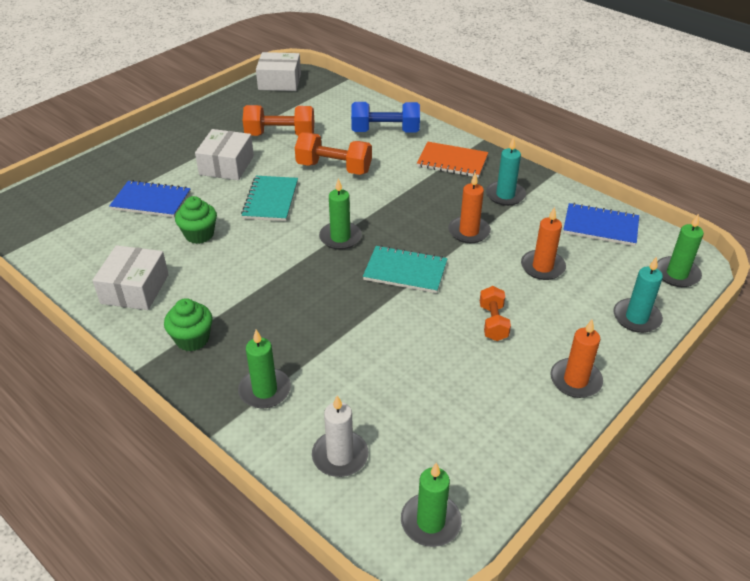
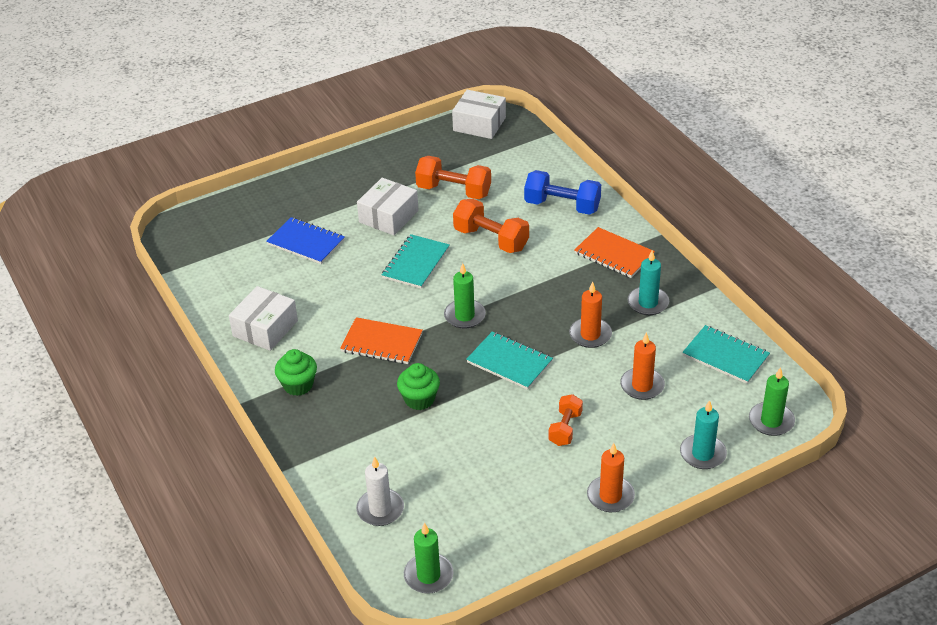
camera: 20 degrees right, 0 degrees up
green cupcake [175,196,217,244] -> green cupcake moved to [397,363,440,410]
green candle [238,330,291,408] -> none
blue notebook [563,203,639,246] -> turquoise notebook [682,325,770,384]
none -> orange notebook [340,317,423,364]

